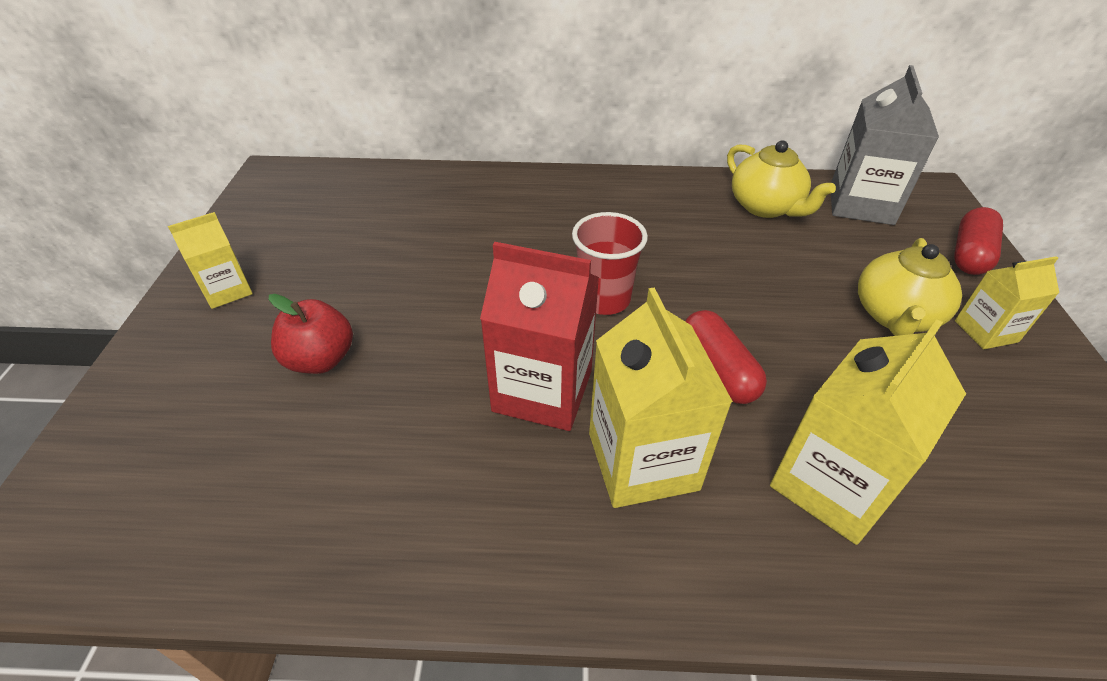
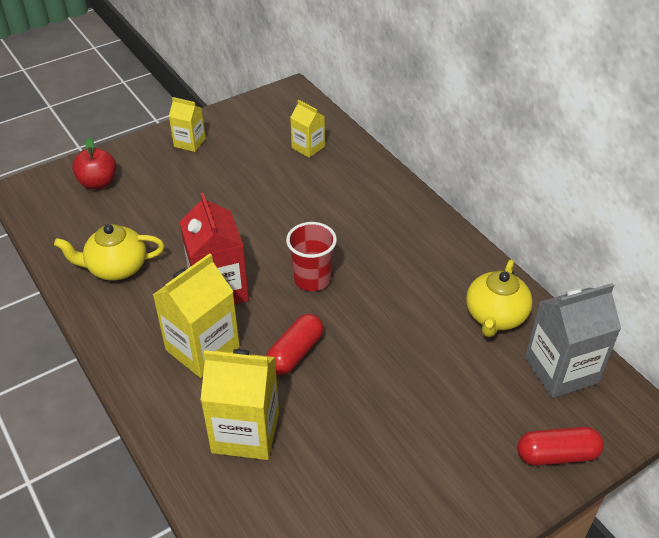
camera: 55 degrees right, 0 degrees up
red apple [269,294,353,374] -> red apple moved to [72,137,116,189]
yellow teapot [858,238,962,336] -> yellow teapot moved to [54,224,165,281]
yellow carton [955,256,1059,349] -> yellow carton moved to [290,100,325,158]

